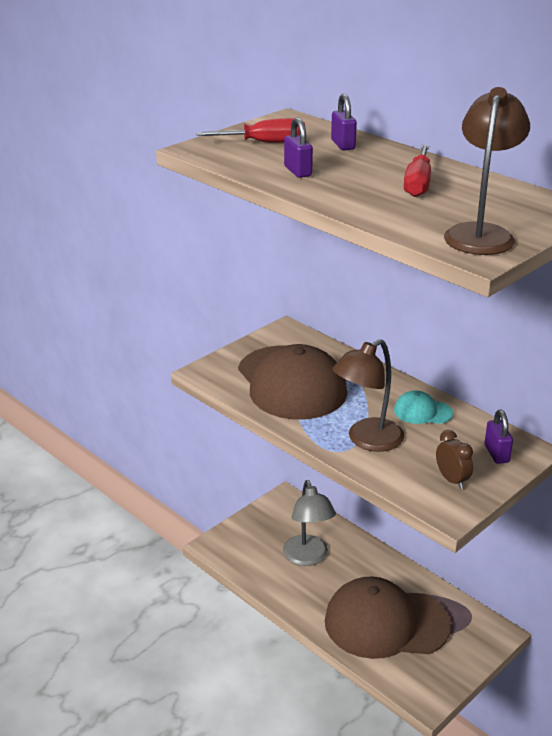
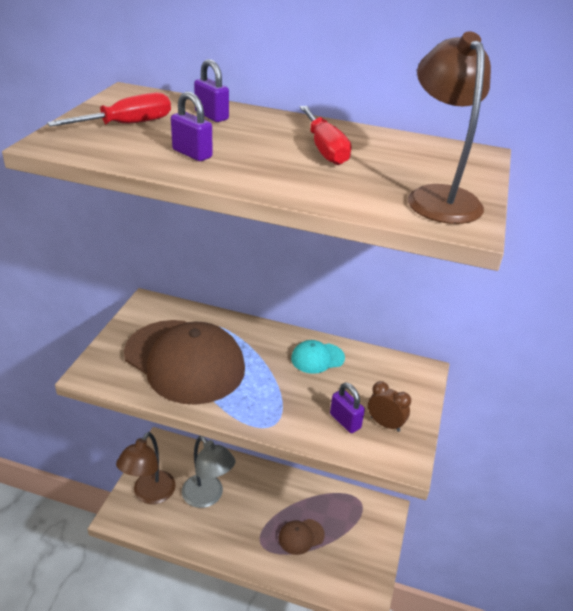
camera: 30 degrees left, 5 degrees up
brown cap [325,577,451,659] -> brown cap [279,519,325,555], size x0.43
brown lamp [332,339,404,452] -> brown lamp moved to [116,432,176,504]
purple padlock [484,410,513,464] -> purple padlock moved to [330,382,365,433]

